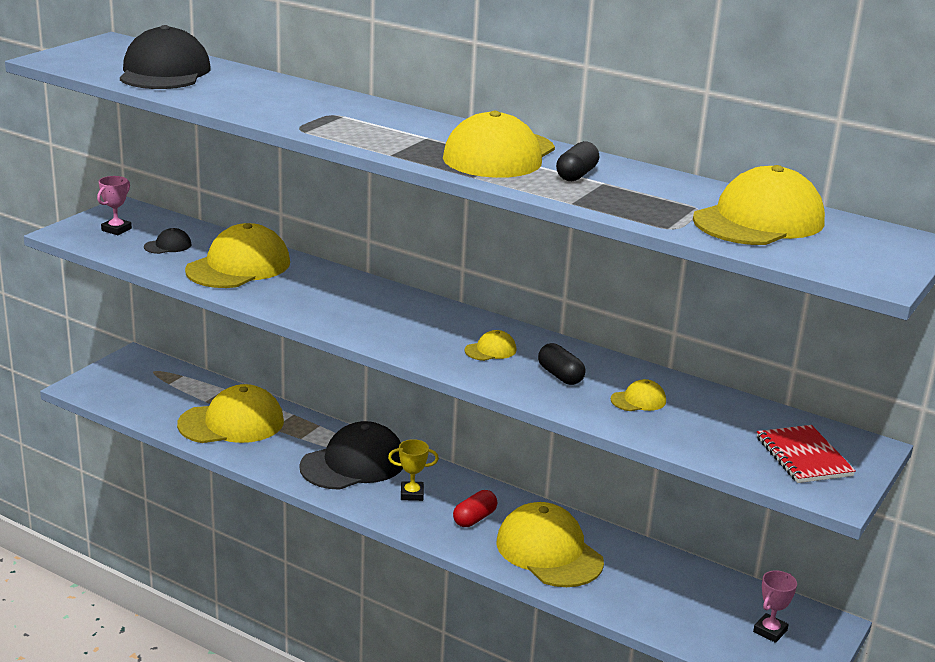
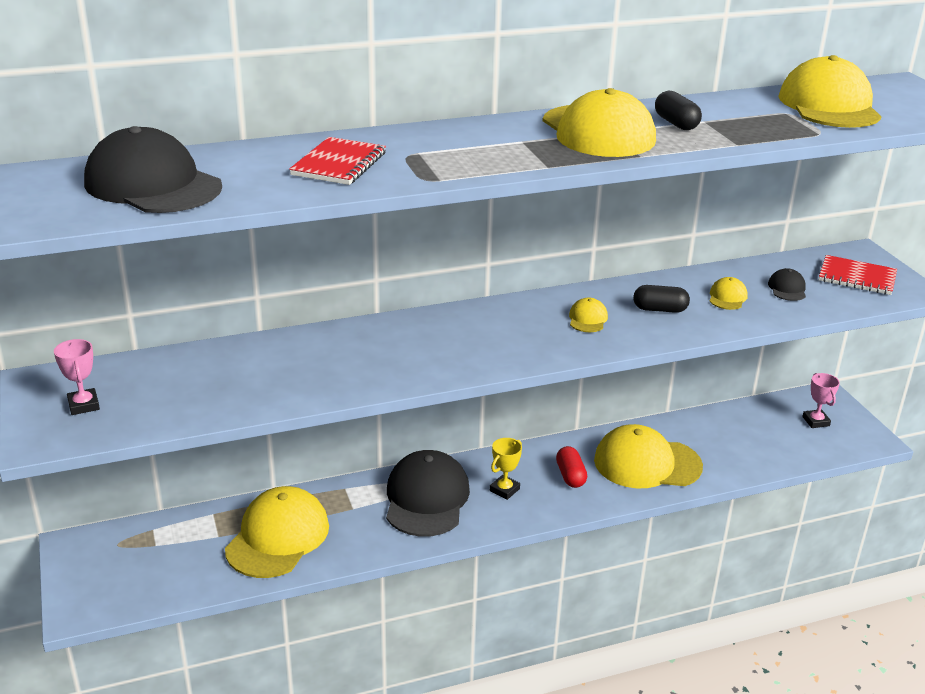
camera: 50 degrees left, 5 degrees up
black cap [144,228,191,254] -> black cap moved to [768,268,806,301]
yellow cap [185,223,290,288] -> none
none -> red notebook [289,137,386,185]

